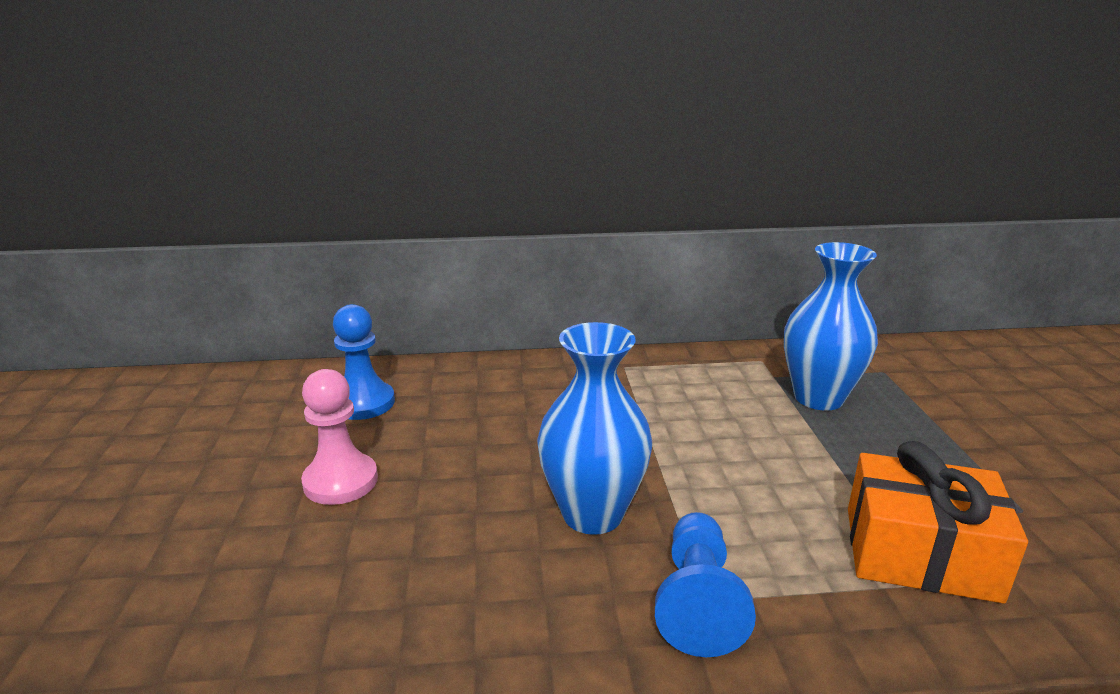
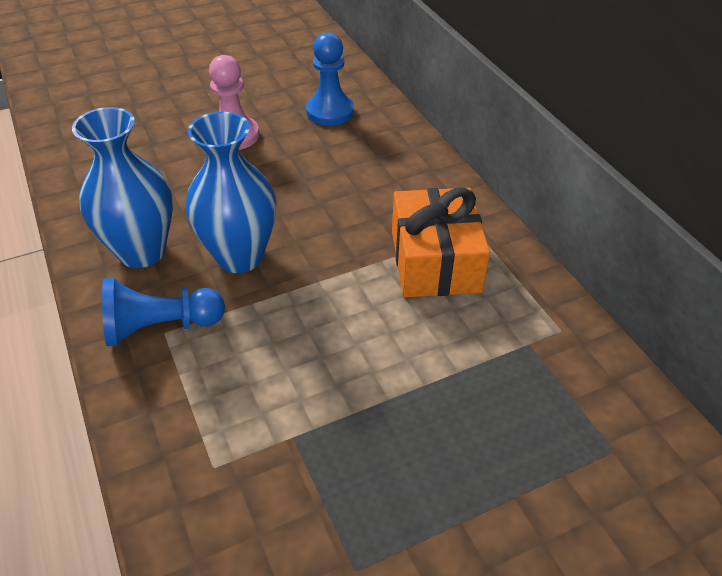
camera: 70 degrees right, 20 degrees up
blue vase [784,242,878,411] -> blue vase moved to [72,107,173,268]
orange gift [848,441,1028,604] -> orange gift moved to [392,188,490,297]

